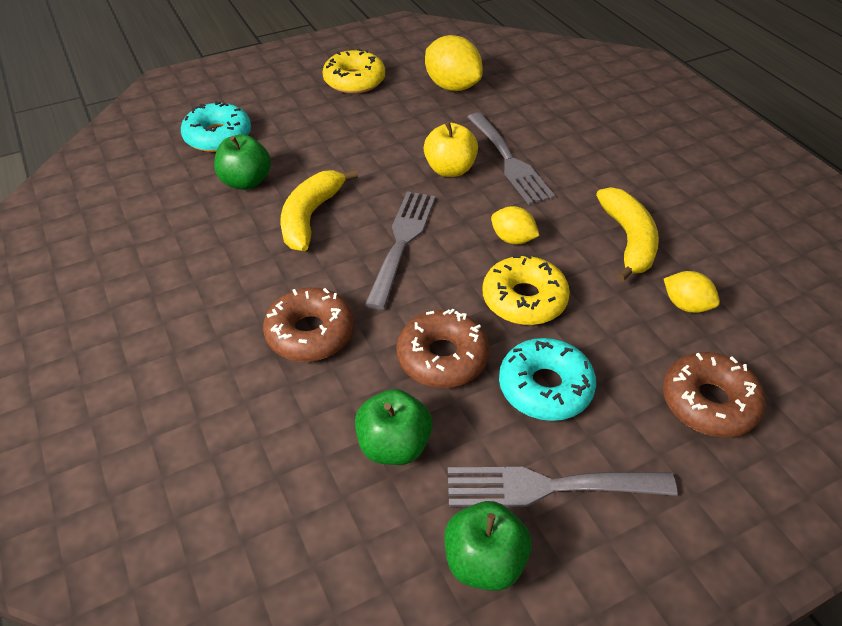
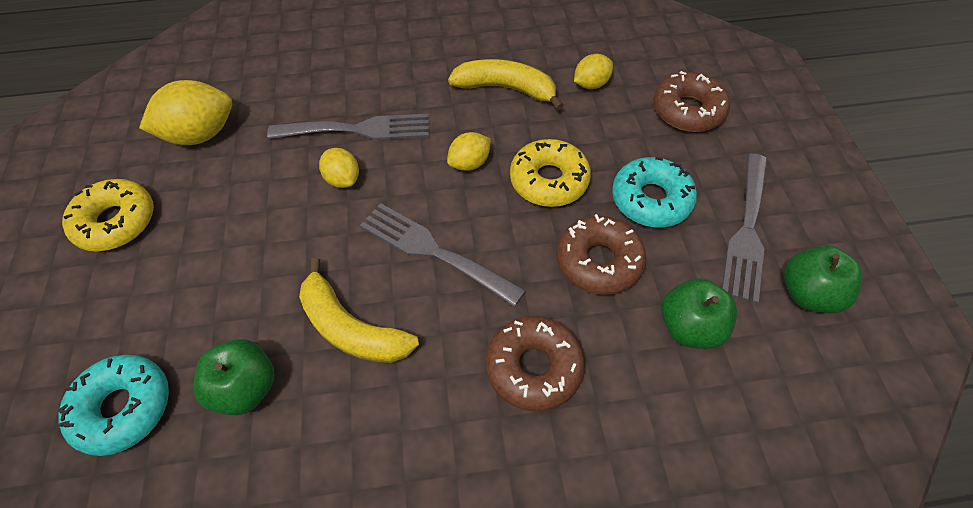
camera: 70 degrees left, 10 degrees up
yellow apple [424,122,478,177] -> yellow lemon [319,148,359,188]

